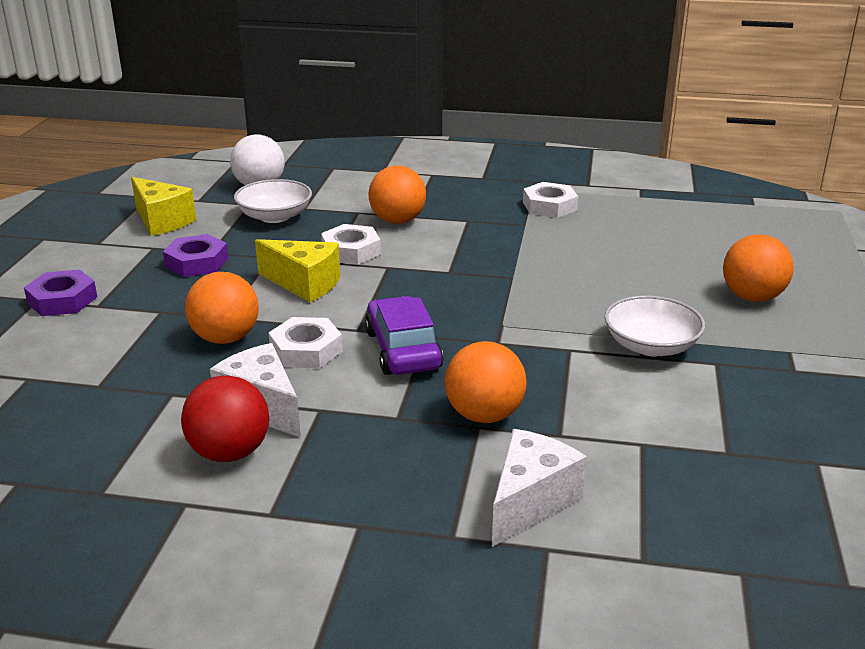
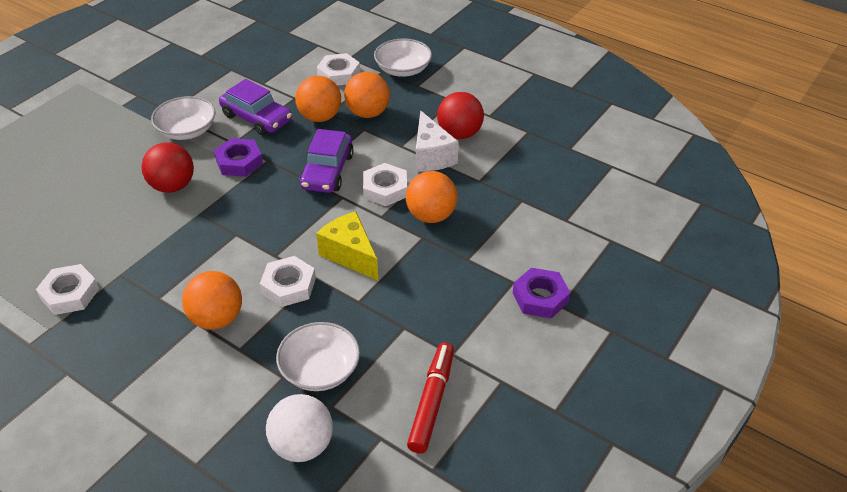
camera: 155 degrees left, 15 degrees up
yellow cheese [131,177,196,236] -> red marker [407,343,454,454]
purple nut [163,234,228,277] -> purple nut moved to [214,138,263,177]
white cheese [492,429,587,547] -> white nut [317,53,360,86]
orange ball [723,234,794,302] -> orange ball moved to [344,72,390,118]
none -> red ball [141,142,194,193]
none -> purple car [219,79,292,136]
none -> white bowl [374,38,432,77]

